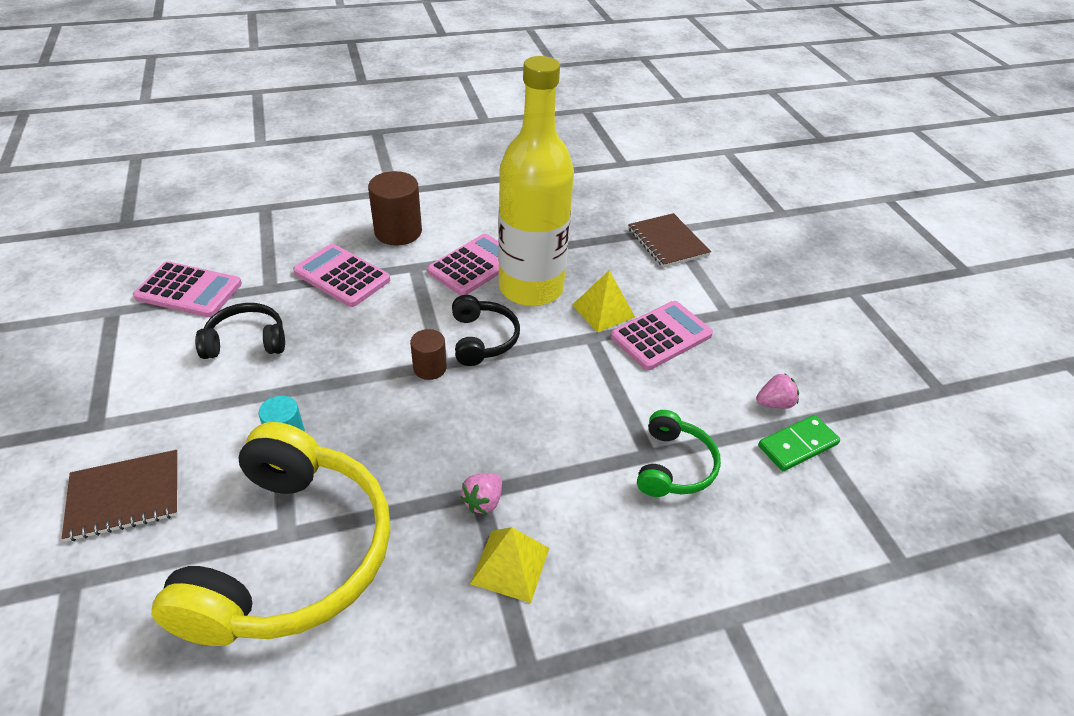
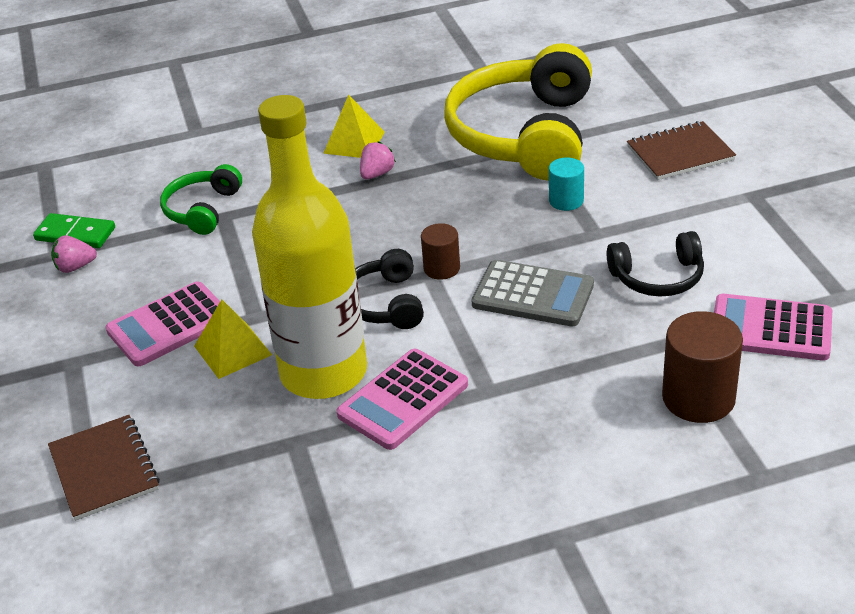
camera: 175 degrees left, 5 degrees down
pink calculator [293,244,390,307] -> none
brown cylinder [368,171,422,246] -> brown cylinder moved to [662,311,743,423]
green domino [758,415,840,471] -> green domino turned 45 degrees clockwise [33,213,115,248]
none -> grey calculator [472,260,594,326]

